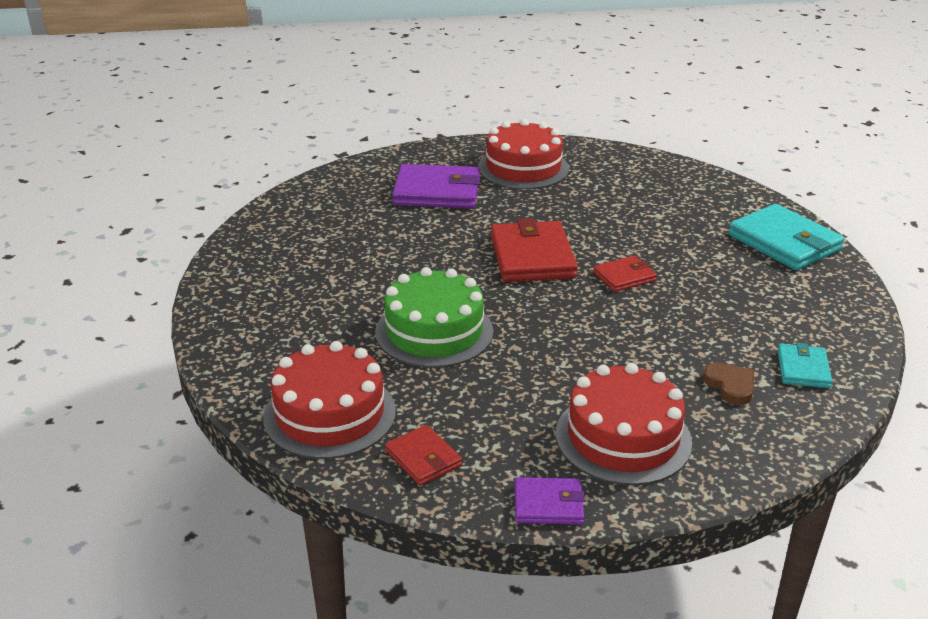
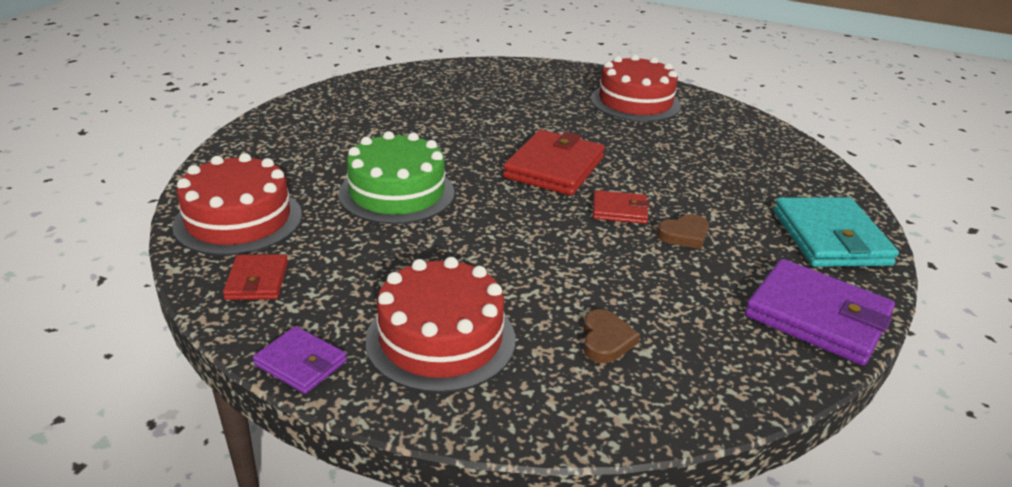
camera: 30 degrees right, 0 degrees up
purple wallet [392,164,480,208] -> purple wallet moved to [745,259,895,365]
turquoise wallet [778,342,832,388] -> none
none -> brown heart [657,214,709,249]

